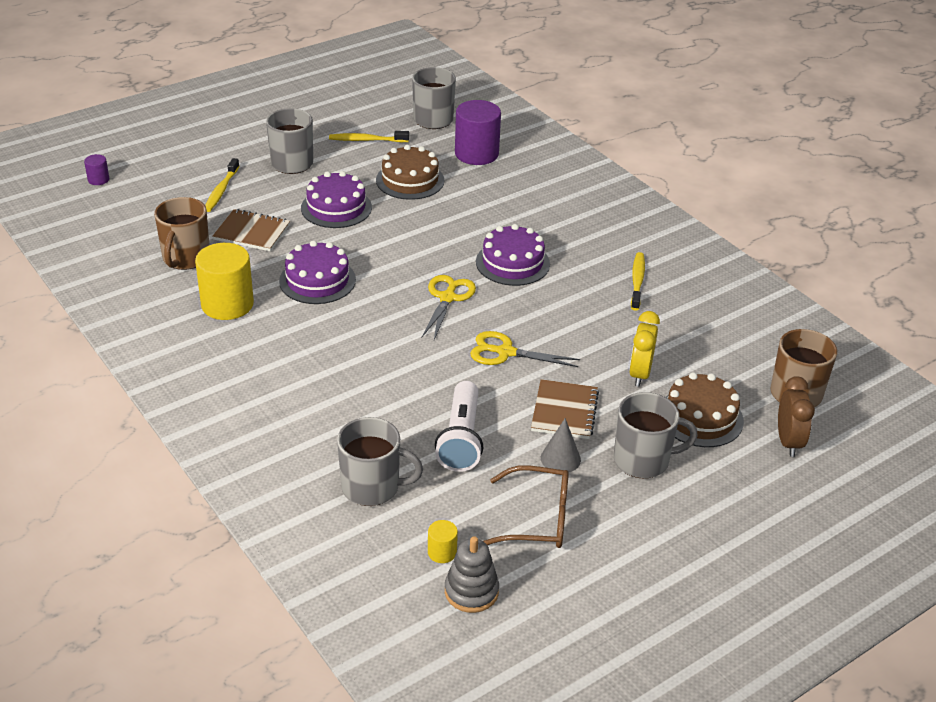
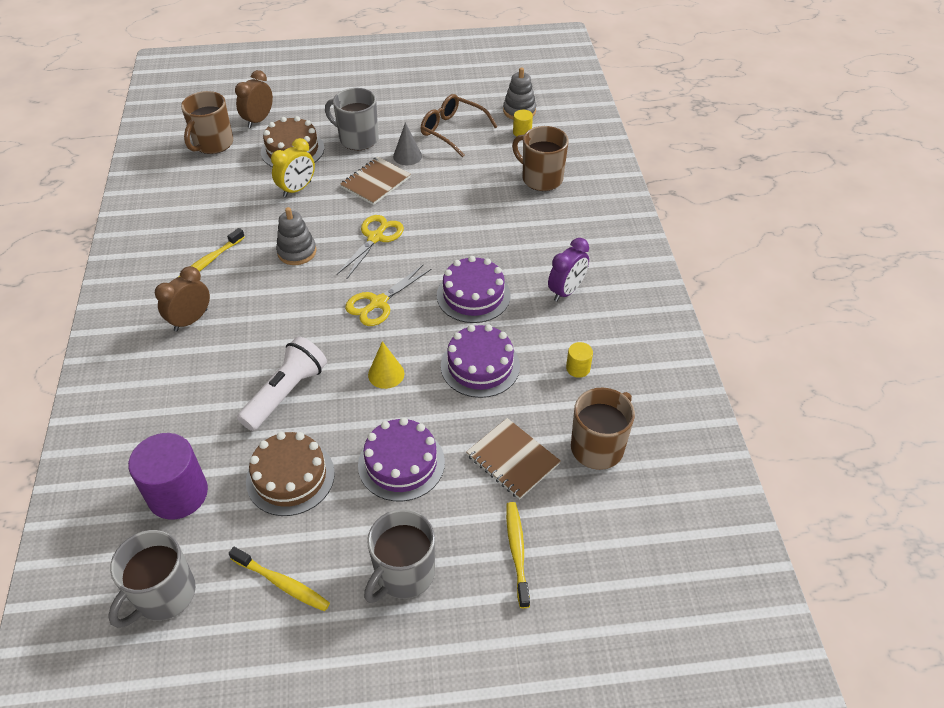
camera: 150 degrees left, 10 degrees up
purple cylinder [84,154,109,185] -> none
yellow cylinder [195,243,254,320] -> yellow cylinder [566,342,593,378], size x0.46
yellow toothbrush [205,158,239,212] -> yellow toothbrush turned 45 degrees counterclockwise [506,502,530,608]
grey mug [337,417,423,506] -> brown mug [512,126,569,191]
white flashlight [435,381,483,472] -> white flashlight moved to [237,336,327,431]
yellow scissors [470,331,580,367] -> yellow scissors turned 105 degrees counterclockwise [337,215,404,279]
purple cake [476,224,550,286] -> purple cake moved to [437,256,511,323]
none -> brown clock [155,266,210,331]
none -> grey stacking toy [276,207,317,265]
none -> yellow cone [368,341,404,389]
none -> purple clock [548,238,589,302]

